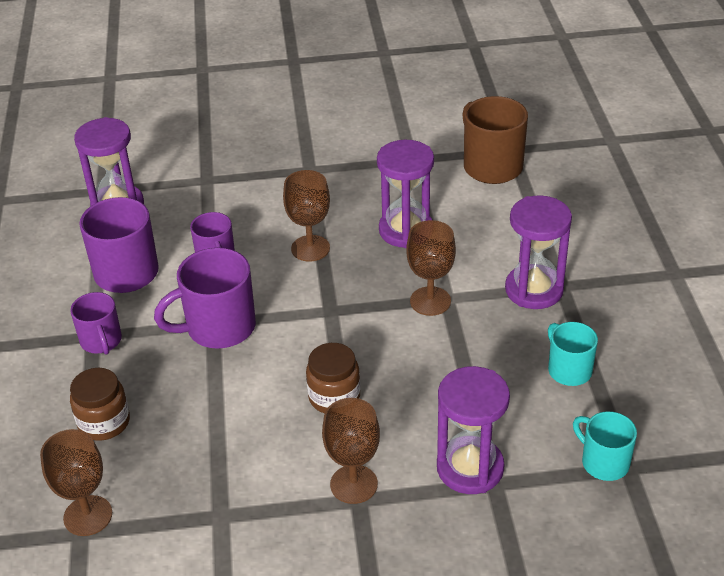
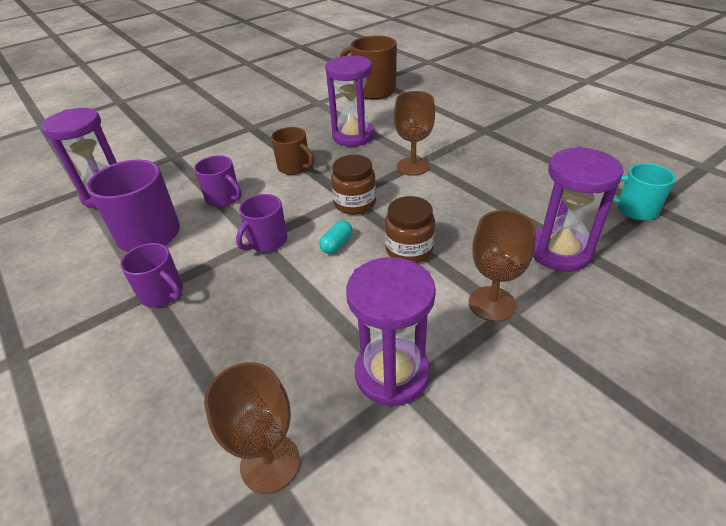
camera: 30 degrees left, 0 degrees up
brown jar [70,368,130,441] -> brown jar moved to [331,155,376,215]
purple mug [154,248,256,349] -> purple mug [236,194,287,252], size x0.61
brown goblet [283,170,330,262] -> brown mug [271,127,314,175]
purple hourglass [505,195,572,309] -> purple hourglass moved to [346,257,436,407]
turquoise mug [548,322,598,386] -> none
none -> turquoise capsule [319,220,352,254]

